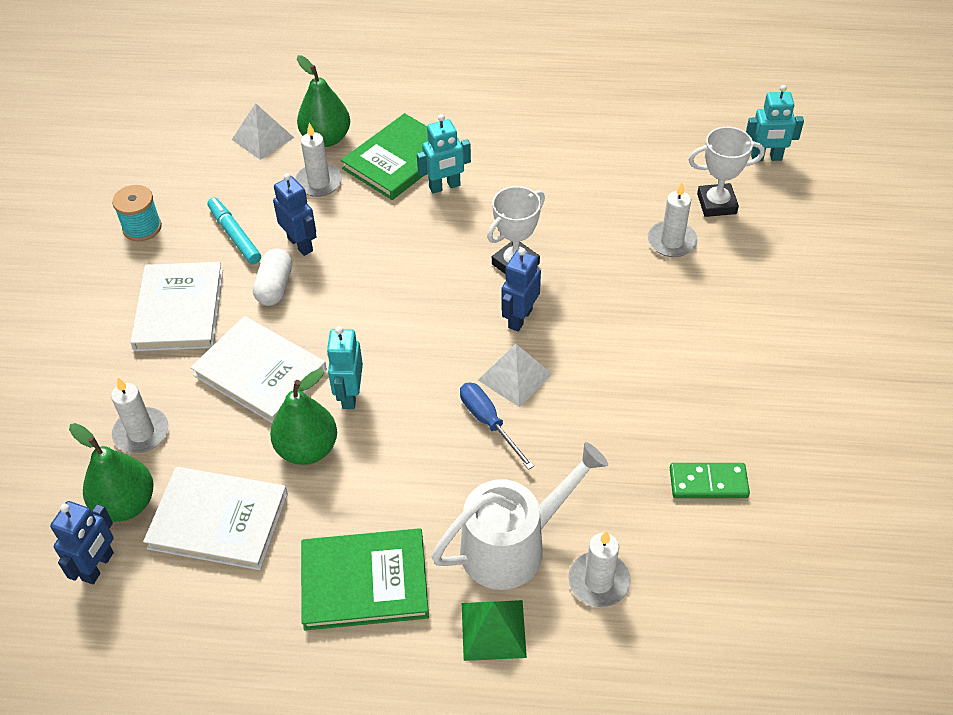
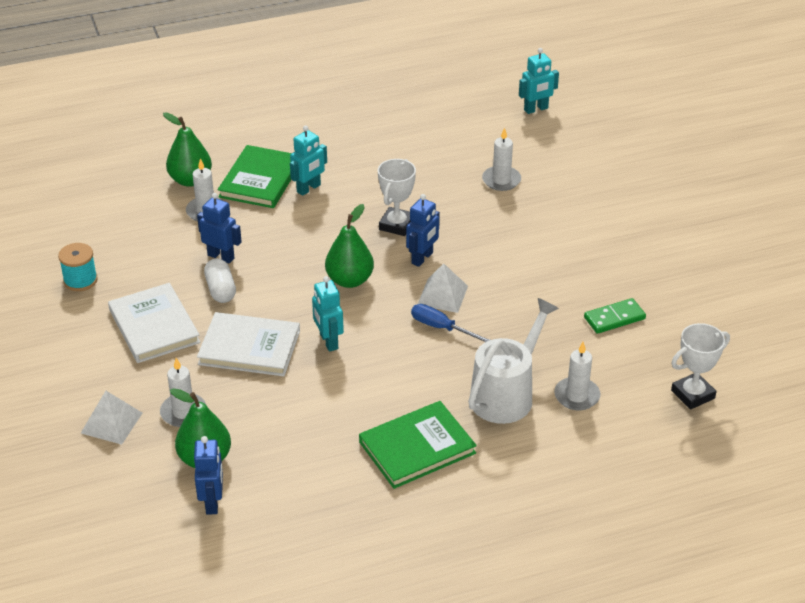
camera: 25 degrees left, 10 degrees down
white book [143,467,288,570] -> none
turquoise marker [207,197,261,264] -> none
white pyramid [232,103,294,160] -> white pyramid moved to [81,391,142,445]
green pear [270,369,337,465] -> green pear moved to [325,204,374,288]
green pyramid [462,600,527,661] -> none
blue robot [501,248,541,332] -> blue robot turned 150 degrees counterclockwise [406,194,440,267]
white trophy [688,127,765,217] -> white trophy moved to [671,323,730,410]

